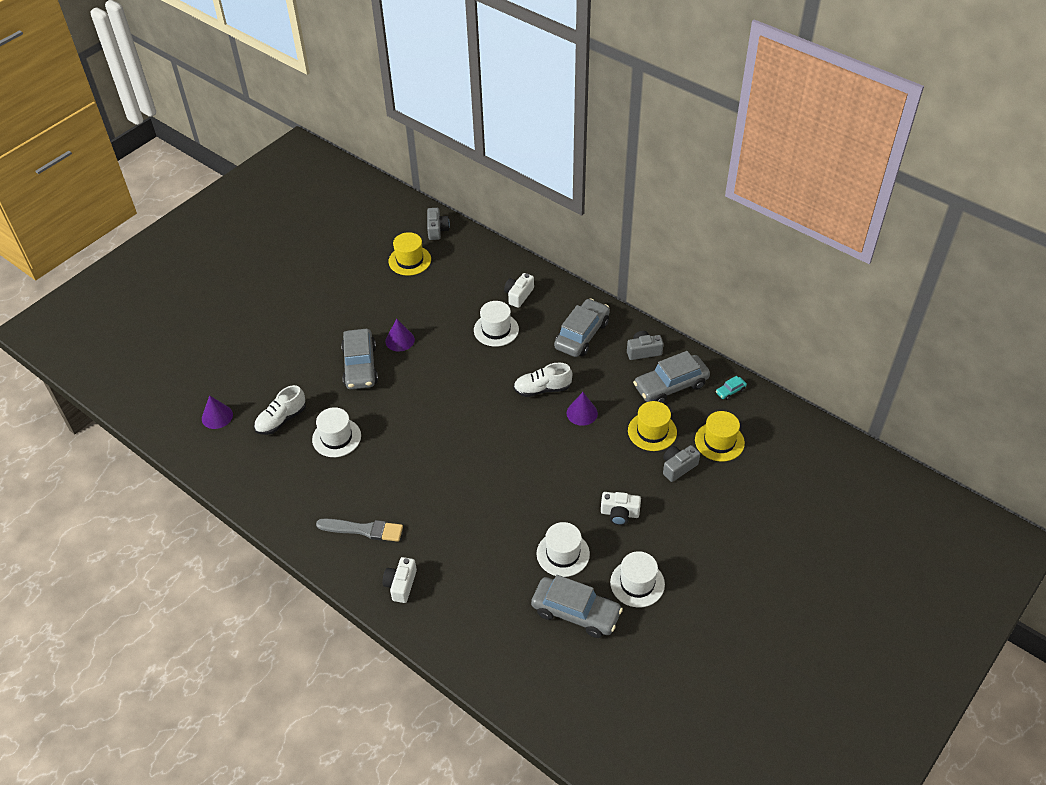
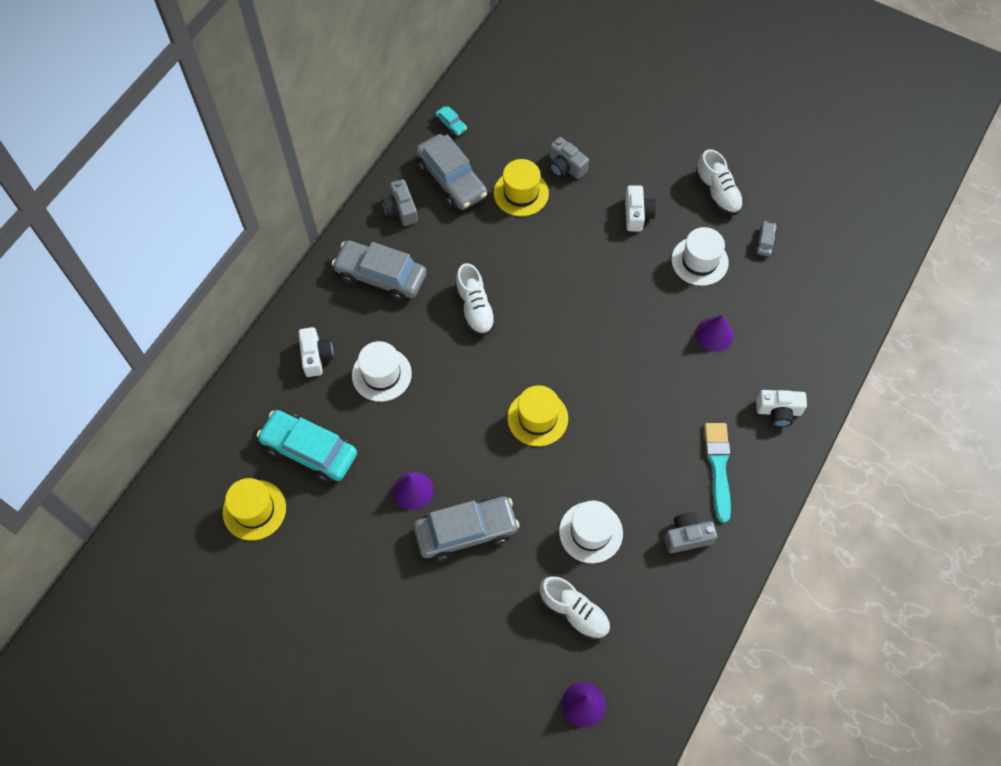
camera: 100 degrees left, 15 degrees up
grey brush [316,518,403,542] -> turquoise brush [704,423,731,523]
grey camera [427,208,450,240] -> grey camera moved to [664,512,717,553]
white camera [504,273,534,308] -> white camera turned 120 degrees counterclockwise [298,327,334,377]
grey car [531,575,623,638] -> grey car [755,221,777,257], size x0.42
purple cone [567,392,598,426] -> purple cone moved to [696,315,734,352]
white hat [610,551,665,607] -> white shoe [696,149,743,215]
yellow hat [695,411,745,462] -> yellow hat moved to [507,385,568,446]
none -> turquoise car [256,410,357,482]

